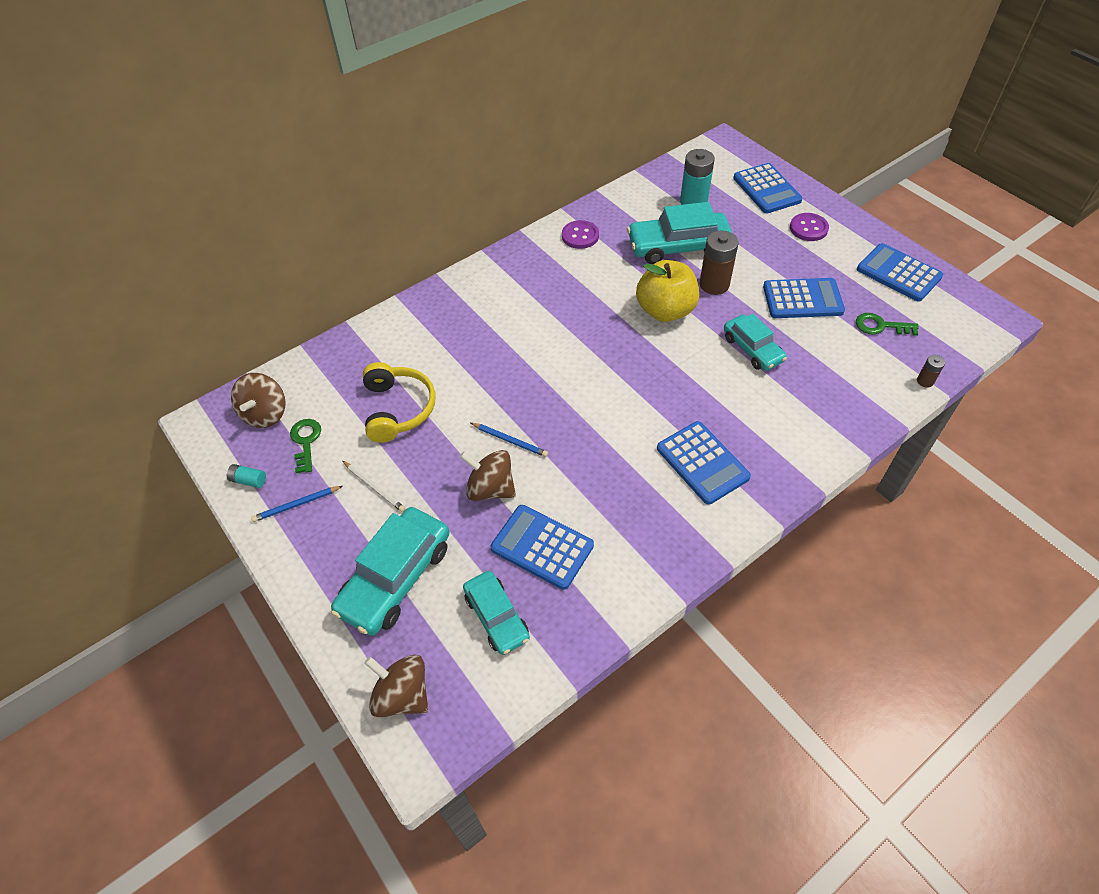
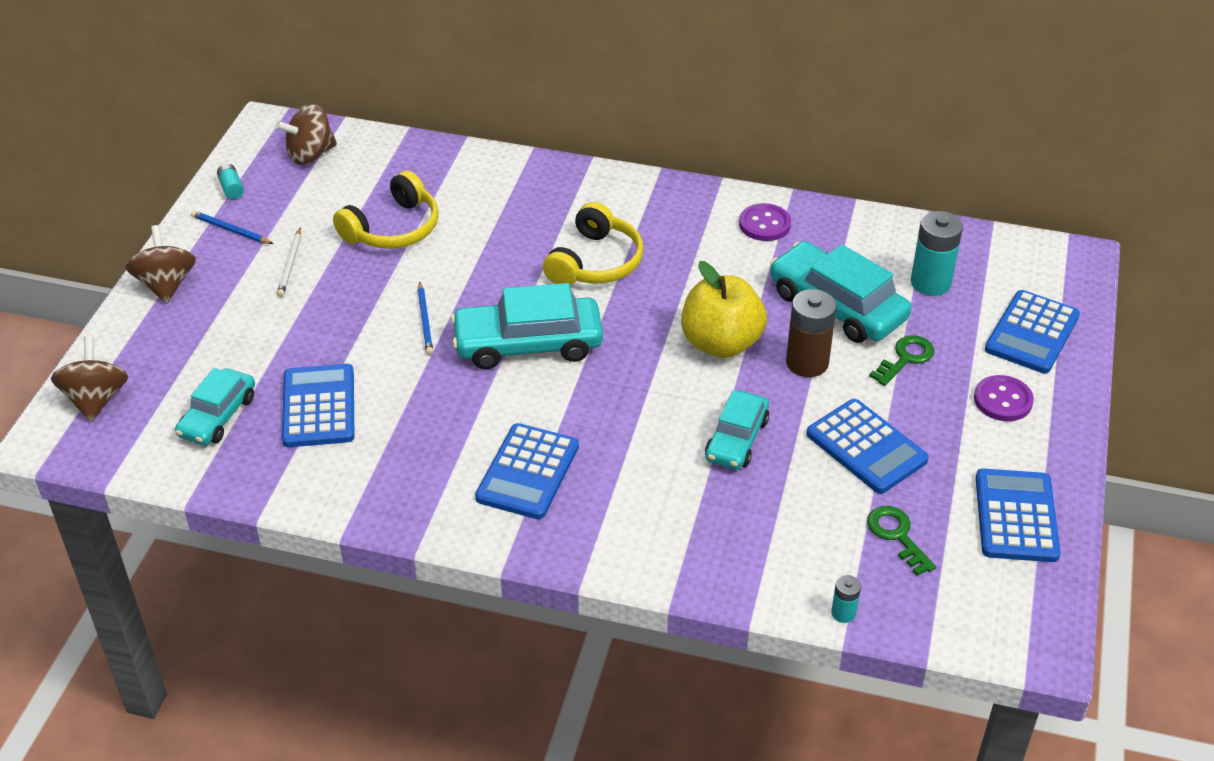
camera: 50 degrees right, 10 degrees down
green key [290,419,321,473] -> green key moved to [869,335,935,386]
turquoise car [331,507,450,636] -> turquoise car moved to [451,283,603,369]
brown spinning top [460,450,516,501] -> brown spinning top moved to [125,225,196,303]
brown battery [917,355,945,388] -> turquoise battery [831,575,861,623]
none -> yellow headphones [543,202,643,285]

